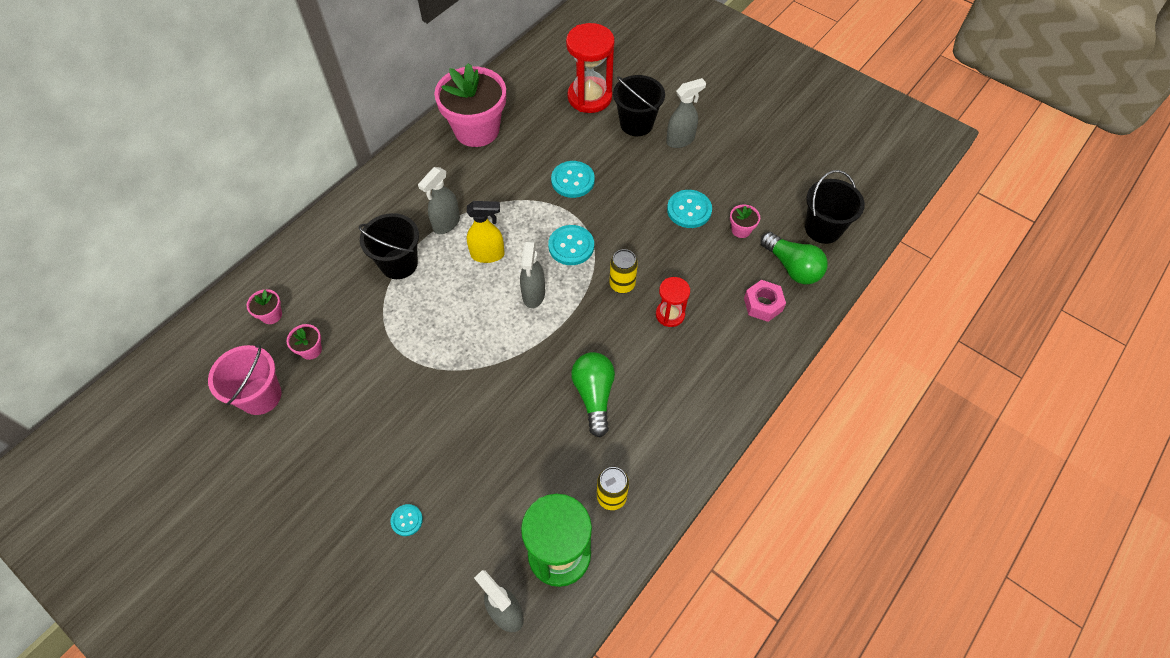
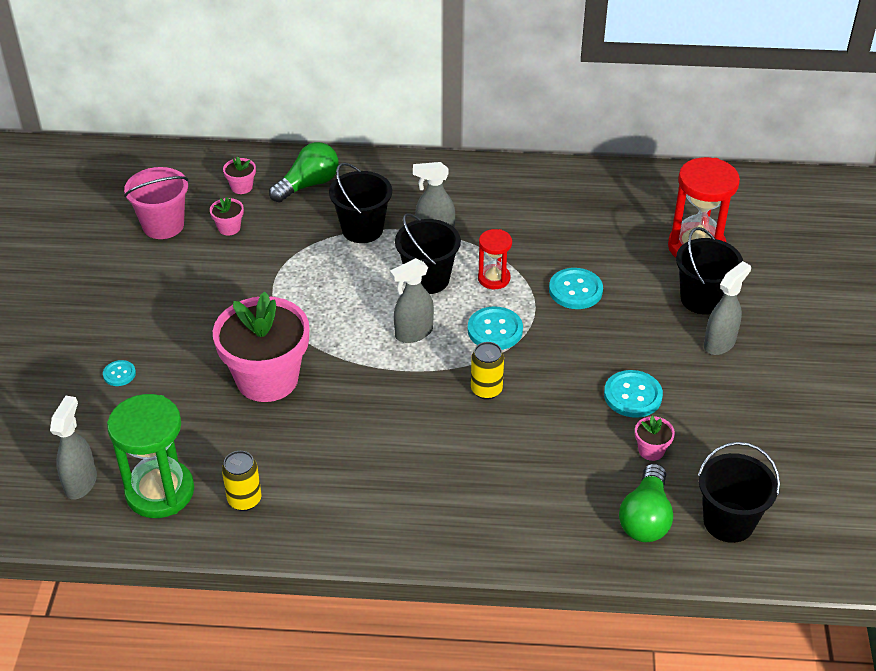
camera: 55 degrees right, 15 degrees down
pink flower pot [434,63,506,147] -> pink flower pot moved to [213,291,309,402]
yellow spray bottle [467,201,505,263] -> black bucket [395,213,461,294]
green light bulb [571,352,615,437] -> green light bulb moved to [269,142,339,202]
red hourglass [656,277,690,327] -> red hourglass moved to [478,229,512,289]
grey spray bottle [666,78,706,148] -> grey spray bottle turned 75 degrees counterclockwise [704,261,751,355]
pink nut [744,280,786,322] -> none

